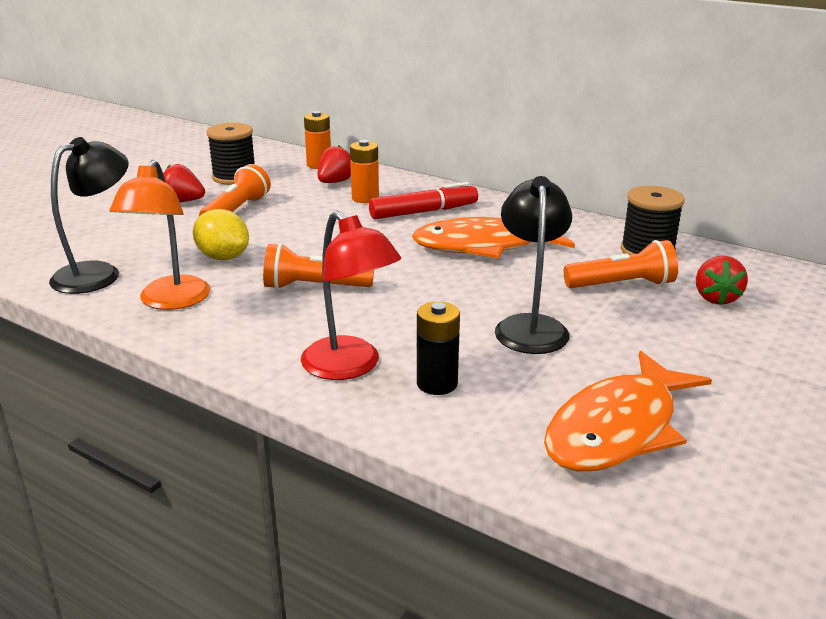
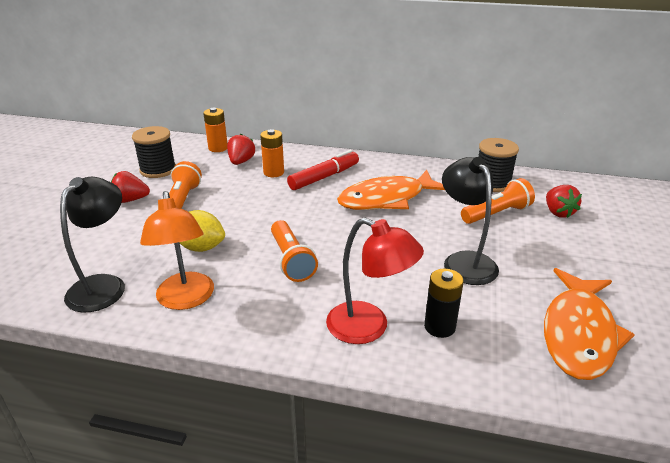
camera: 20 degrees left, 5 degrees up
orange flashlight [263,243,374,290] -> orange flashlight turned 90 degrees counterclockwise [271,220,318,282]

